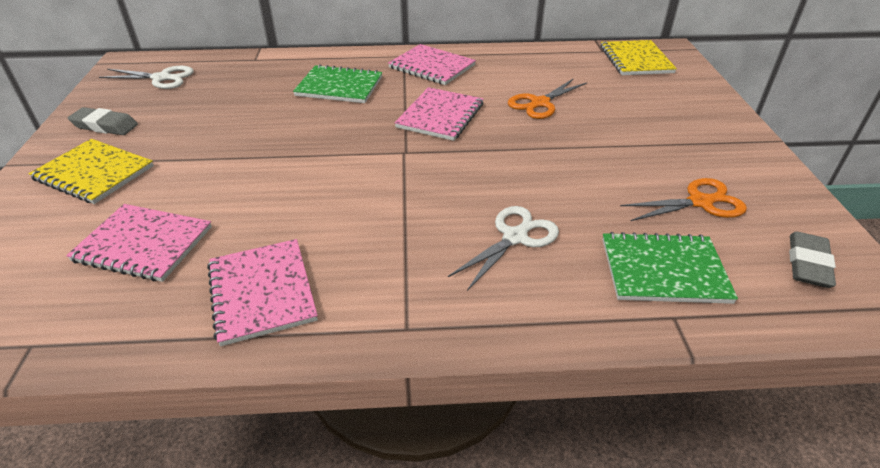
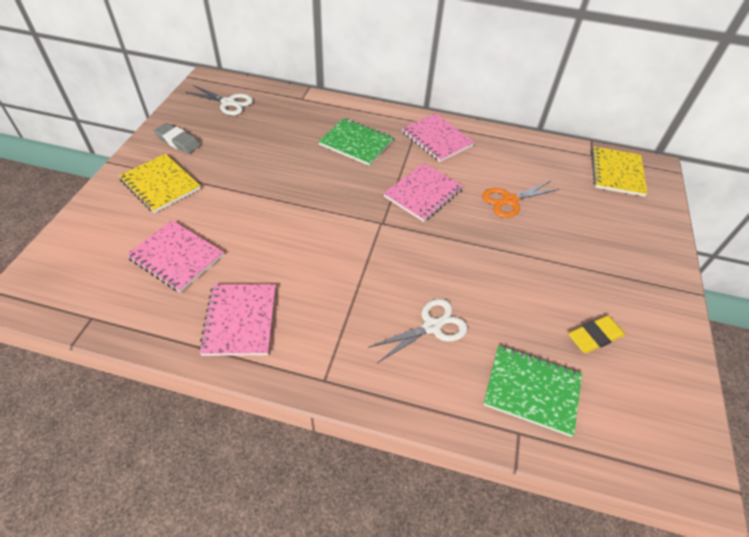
camera: 15 degrees right, 10 degrees up
orange scissors [620,178,747,221] -> yellow eraser [568,315,625,353]
grey eraser [789,232,836,288] -> none

